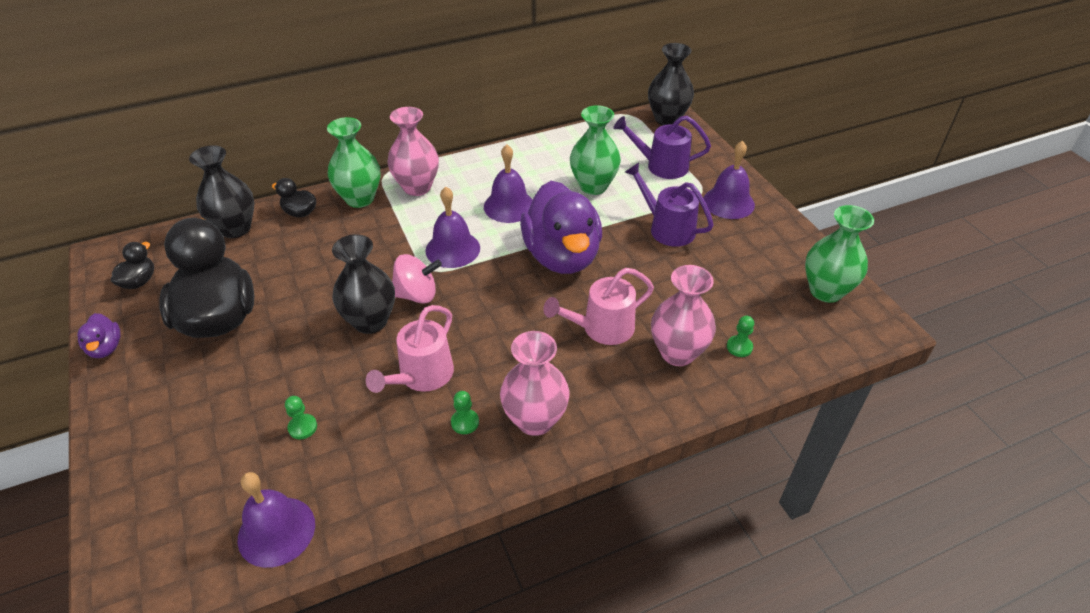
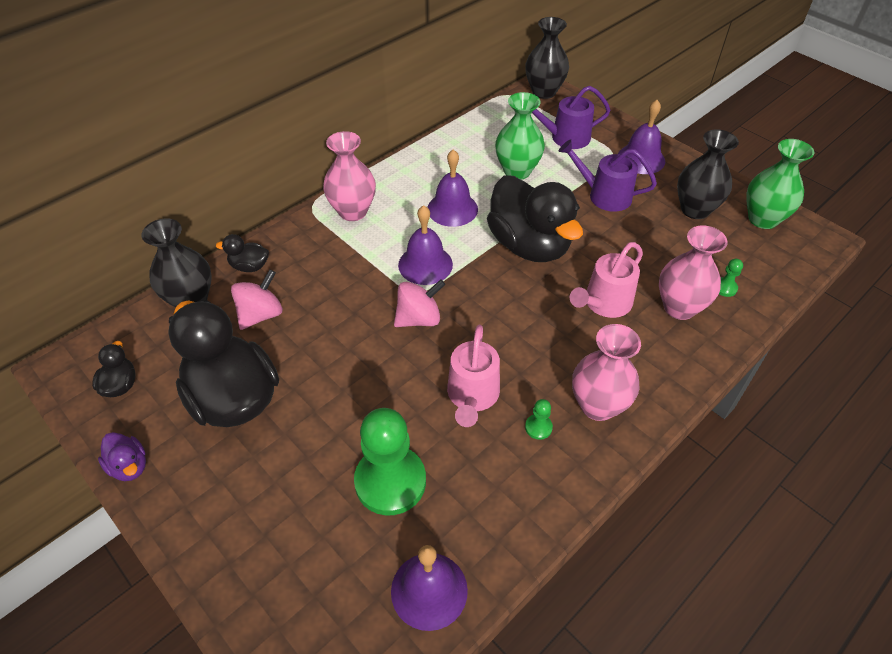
camera: 20 degrees left, 5 degrees up
green pawn [285,396,317,439] -> green pawn [354,408,426,515], size x2.48
green vase [327,117,381,208] -> none
black vase [332,234,395,334] -> black vase moved to [677,129,739,219]
purple duck [520,181,602,274] -> black duck [487,175,583,262]
none -> pink spinning top [231,269,283,330]

